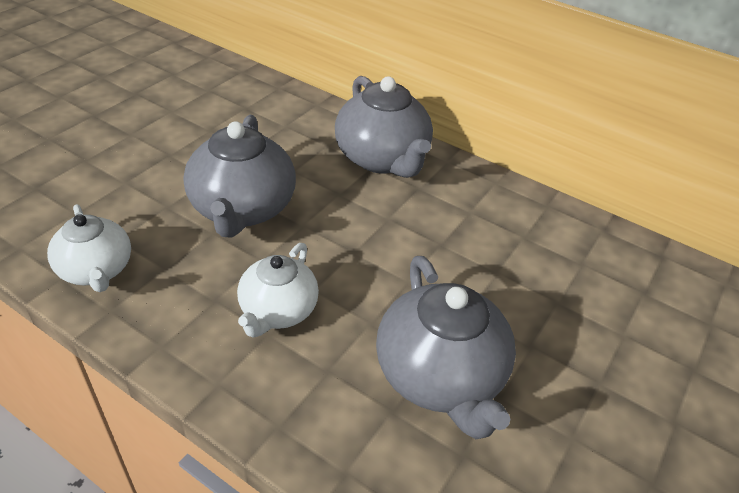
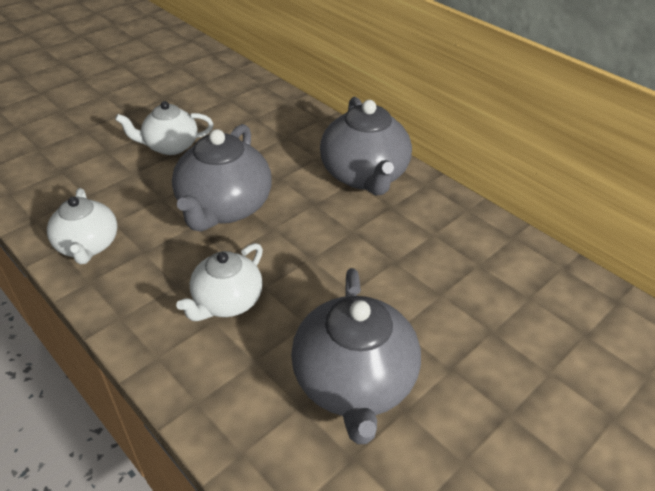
camera: 15 degrees right, 0 degrees up
none -> white teapot [115,101,214,155]

